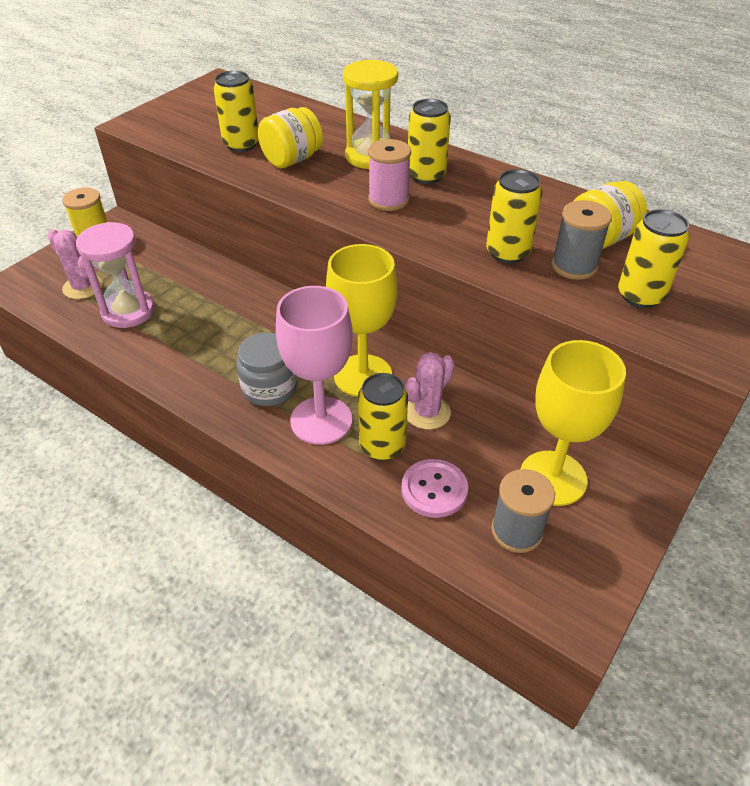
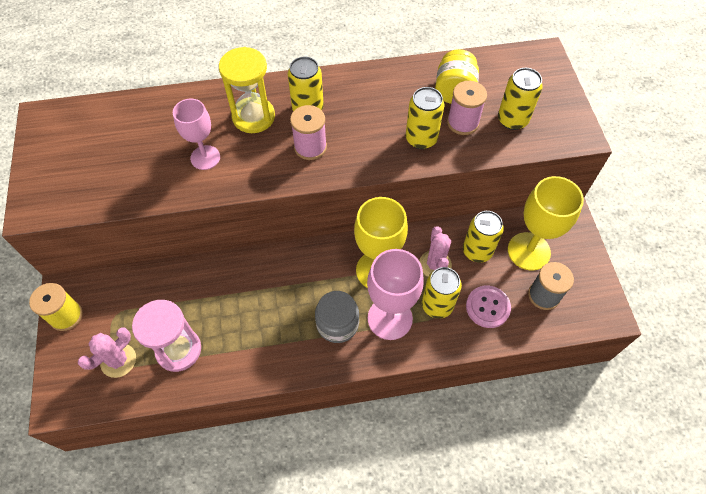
camera: 45 degrees left, 15 degrees up
pink cactus [48,229,103,299] -> pink cactus turned 45 degrees counterclockwise [78,327,136,378]
yellow can [214,71,259,152] -> yellow can moved to [463,211,504,263]
yellow jar [258,107,323,168] -> pink goblet [173,99,220,170]
grey spool [551,200,612,280] -> pink spool [447,81,487,135]

